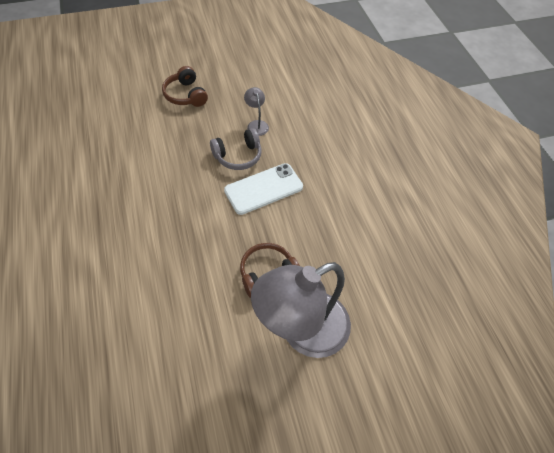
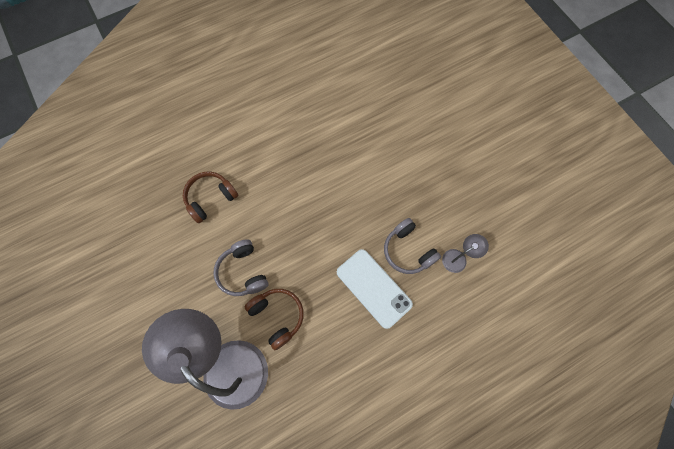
camera: 80 degrees right, 15 degrees up
brown headphones [162,66,208,107] -> brown headphones moved to [183,172,238,223]
none -> grey headphones [213,239,269,296]

